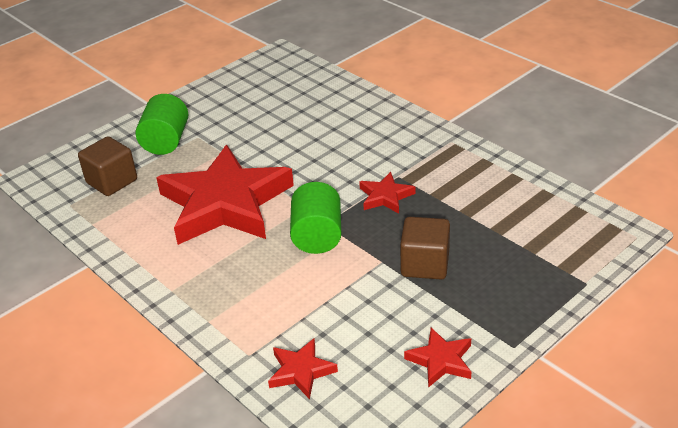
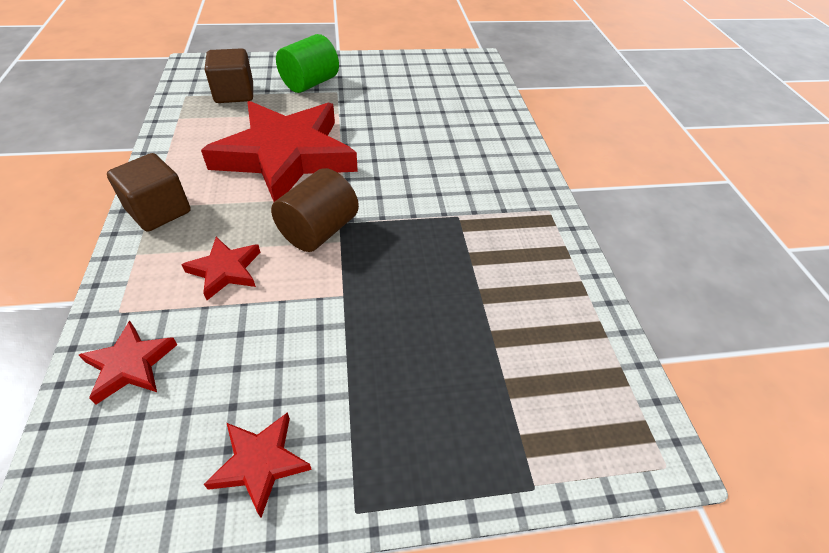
camera: 30 degrees right, 10 degrees up
green cylinder [290,182,342,254] -> brown cylinder [271,168,359,252]
red star [359,172,415,214] -> red star moved to [181,237,261,300]
brown cube [400,217,450,279] -> brown cube moved to [107,153,191,232]

